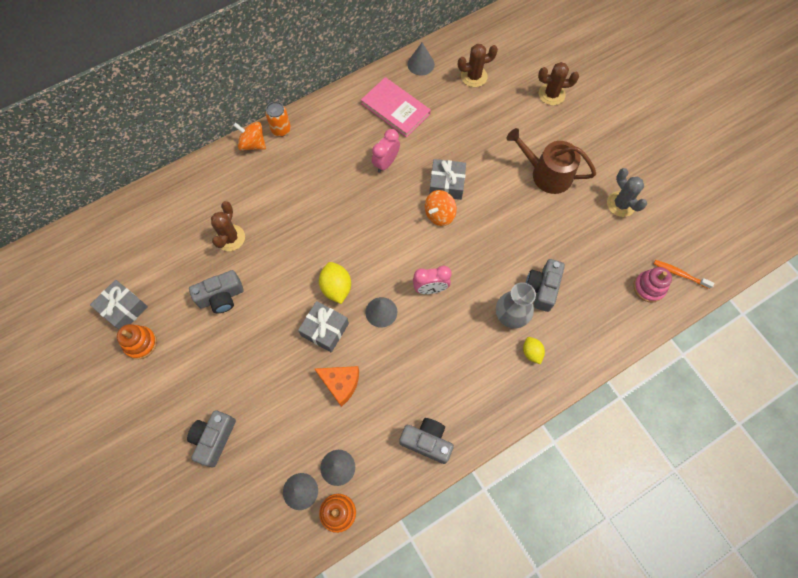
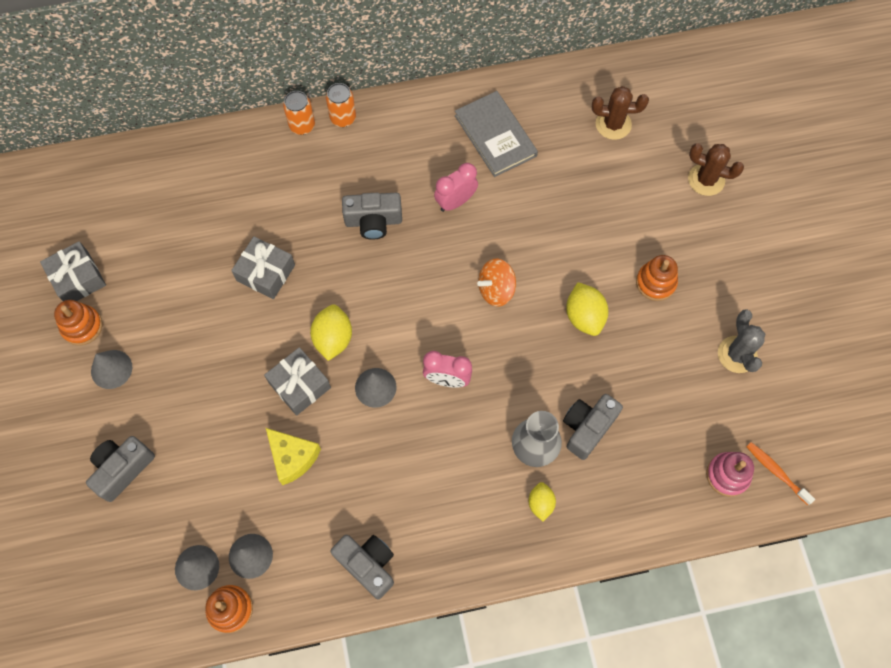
camera: 20 degrees right, 0 degrees up
grey camera [189,270,244,313] -> grey camera moved to [342,193,402,240]
brown cactus [211,201,245,251] -> none
orange spinning top [233,122,266,151] -> orange can [283,91,315,135]
orange cheese [315,366,359,407] -> yellow cheese [266,428,321,485]
pink book [361,77,431,138] -> grey book [455,91,538,177]
grey cone [407,42,435,76] -> grey cone moved to [91,350,132,389]
grey gift [429,159,466,200] -> grey gift moved to [231,236,295,299]
brown watering can [506,128,596,194] -> orange stacking toy [636,255,678,301]
none -> yellow lemon [566,282,608,336]

